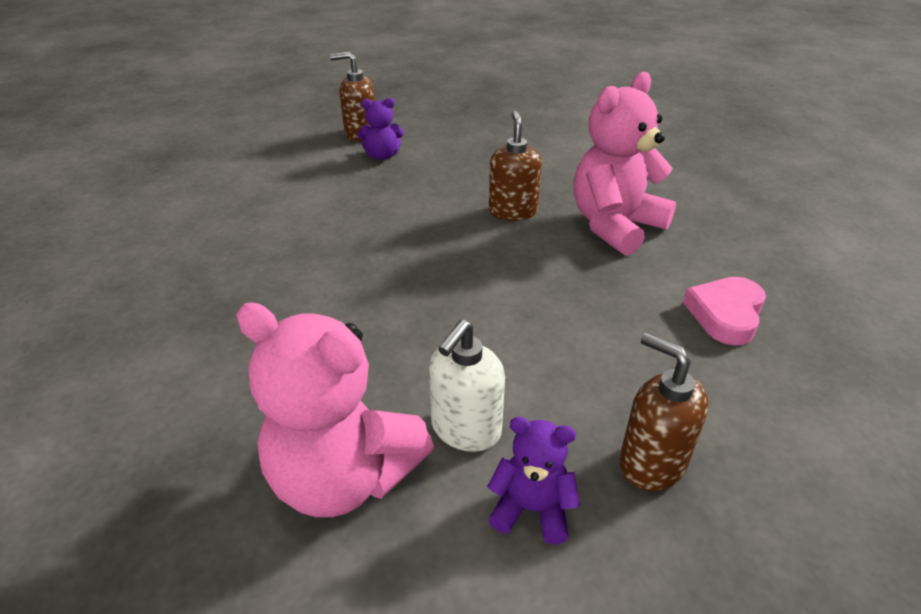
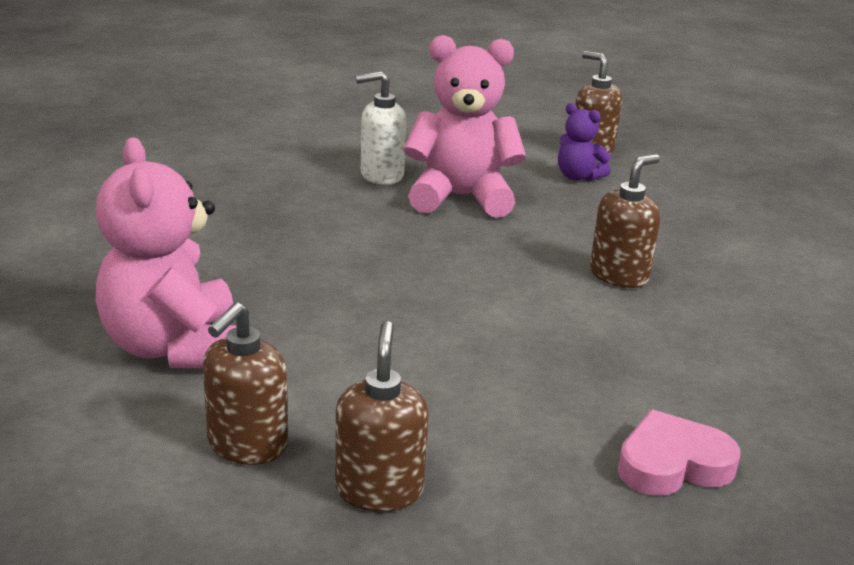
camera: 45 degrees right, 10 degrees down
white soap dispenser [429,320,505,452] -> white soap dispenser moved to [356,71,406,185]
purple teddy bear [487,417,580,544] -> brown soap dispenser [203,302,288,465]
pink teddy bear [574,72,676,255] -> pink teddy bear moved to [404,35,526,218]

